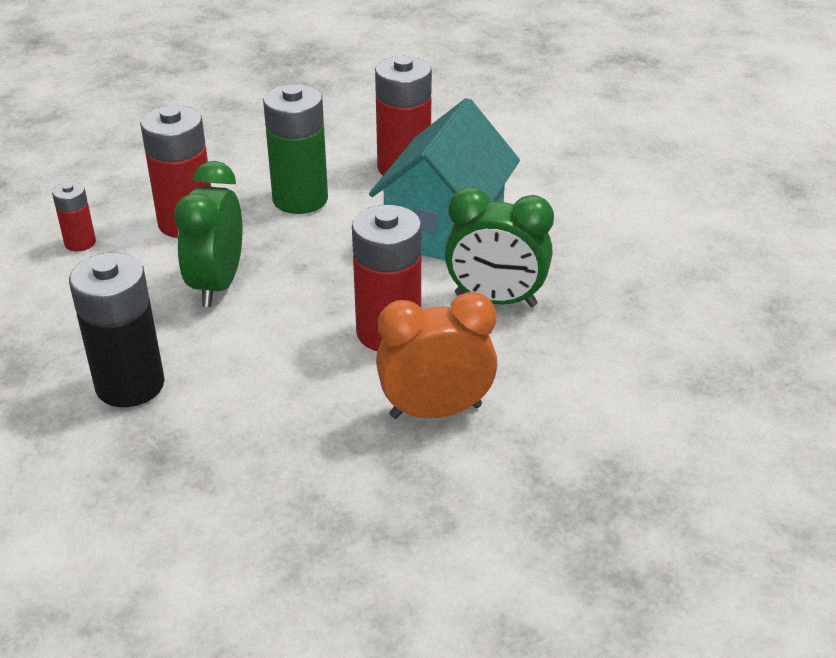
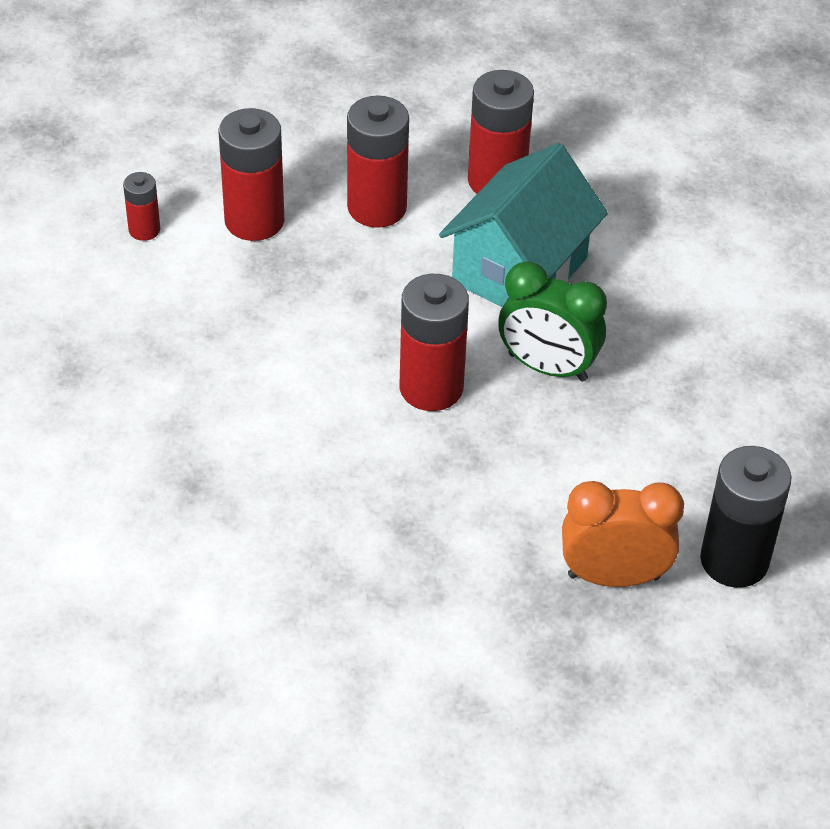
camera: 10 degrees right, 10 degrees up
black battery [69,253,165,407] -> black battery moved to [700,446,792,588]
green clock [174,161,243,307] -> none
green battery [263,84,328,214] -> red battery [347,96,409,228]
orange clock [376,292,498,419] -> orange clock moved to [562,481,684,587]

